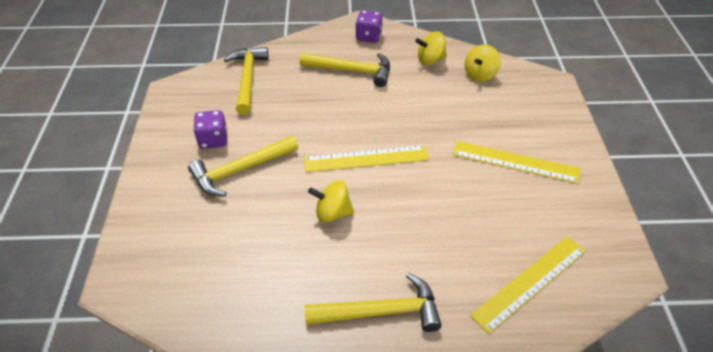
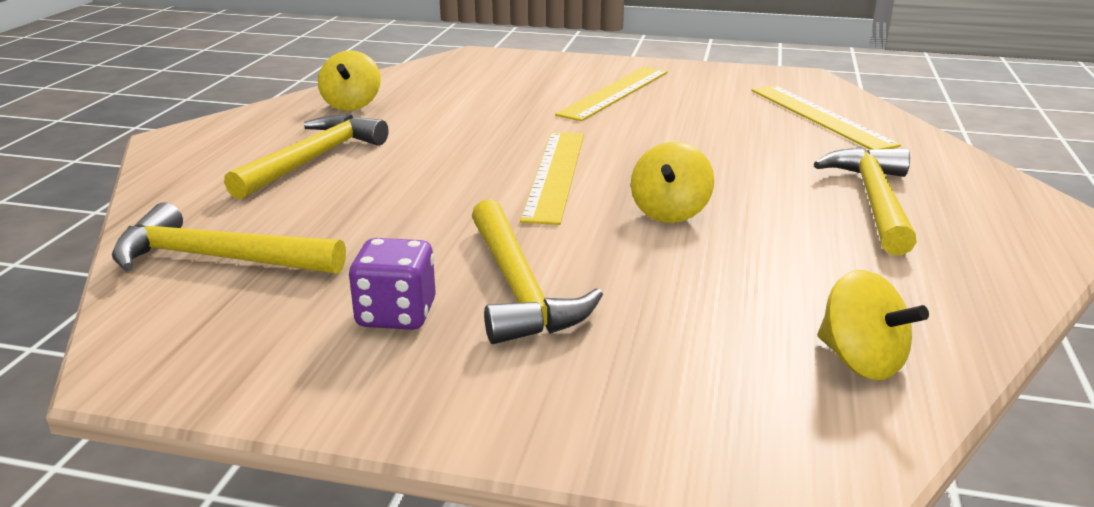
camera: 75 degrees left, 20 degrees down
purple dice [356,10,383,43] -> none
yellow spinning top [465,44,501,82] -> yellow spinning top moved to [817,270,929,380]

